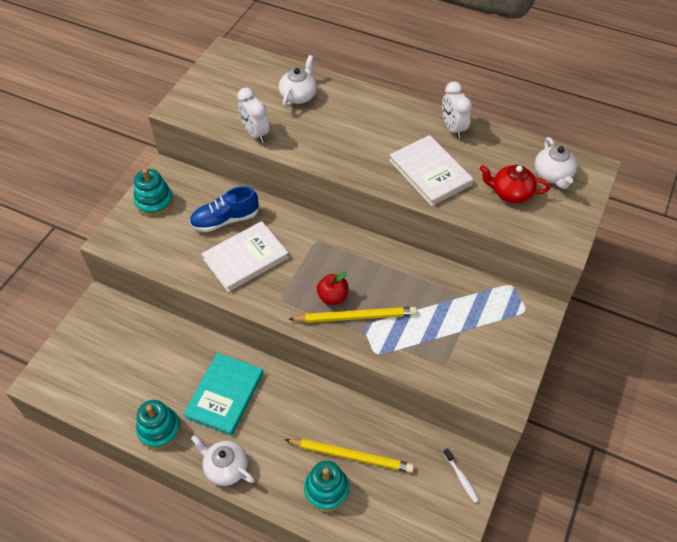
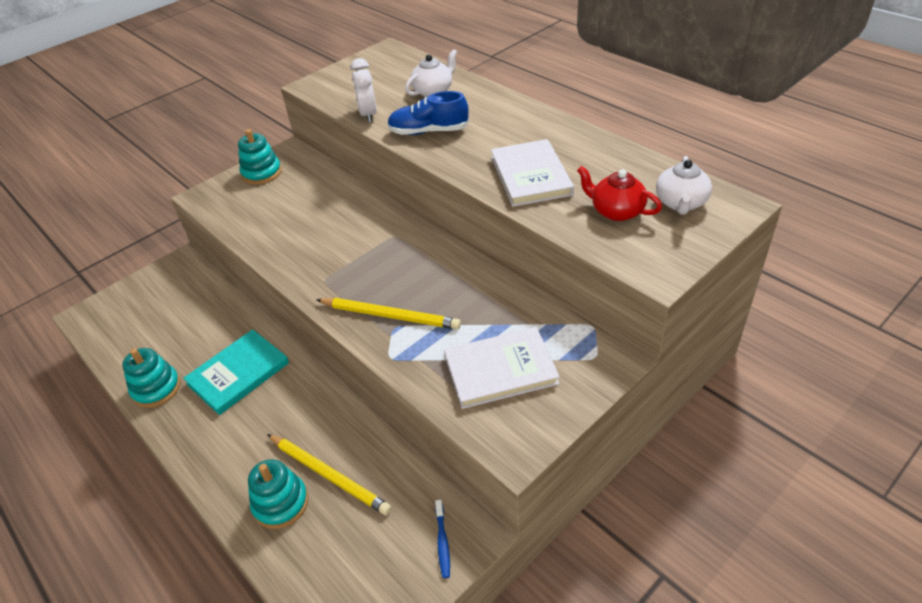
camera: 25 degrees right, 10 degrees down
blue shoe [189,186,259,232] -> blue shoe moved to [387,91,469,135]
white teapot [191,435,255,486] -> none
white book [201,221,289,292] -> white book moved to [444,327,560,409]
red apple [317,271,348,305] -> none
white clock [442,81,472,139] -> none
white toothbrush [443,448,479,503] -> blue toothbrush [435,500,450,578]

